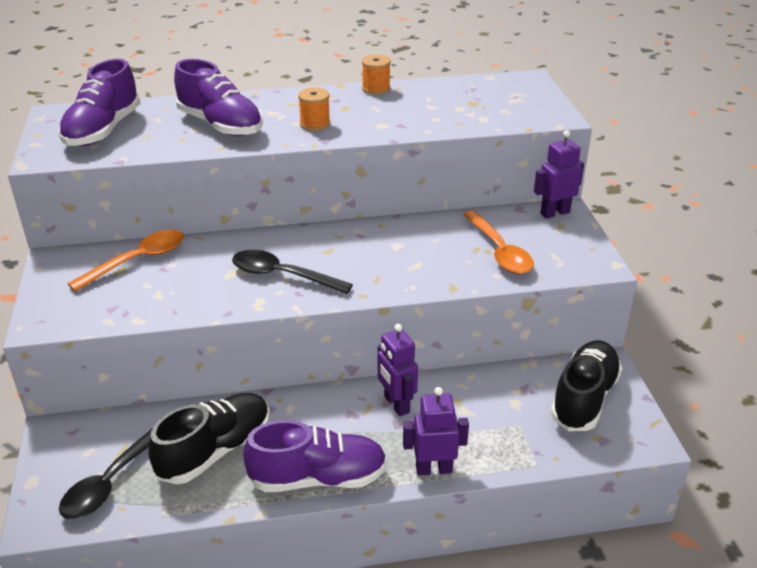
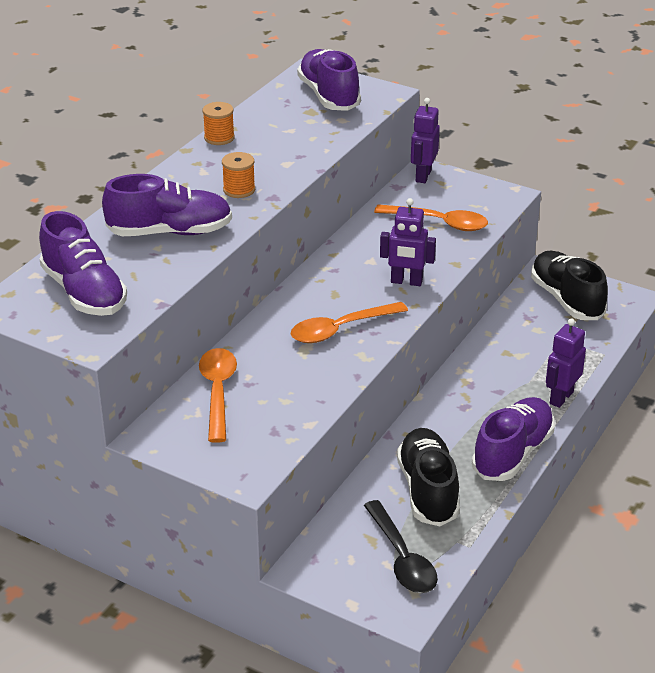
camera: 50 degrees left, 0 degrees up
black spoon [232,250,353,294] -> orange spoon [290,302,408,343]
purple robot [378,324,418,416] -> purple robot moved to [380,198,436,286]
none -> purple shoe [297,49,361,111]

